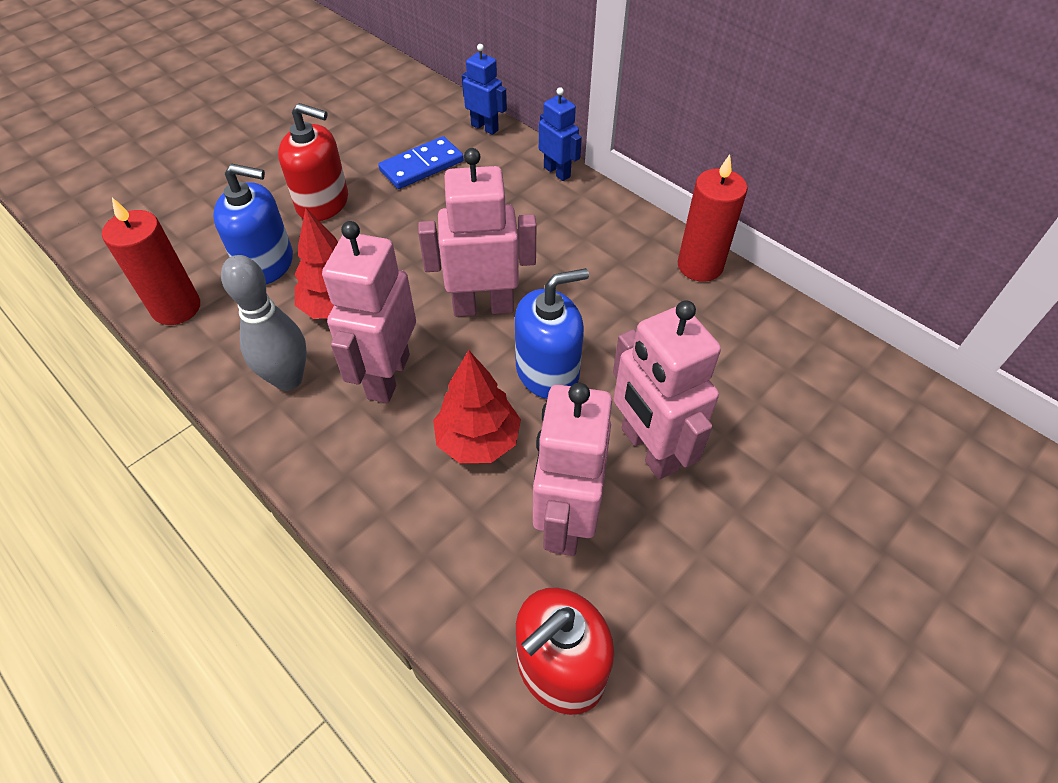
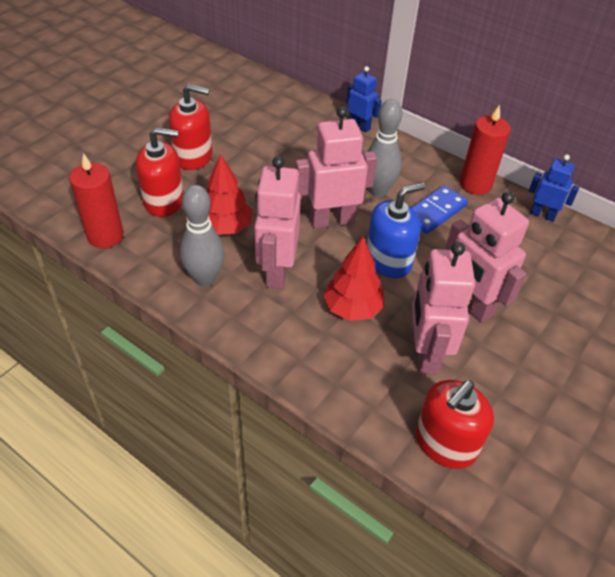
camera: 10 degrees left, 5 degrees down
blue soap dispenser [213,164,293,284] -> red soap dispenser [136,127,184,217]
blue domino [379,136,464,189] -> blue domino moved to [411,185,468,234]
blue robot [462,44,507,135] -> blue robot moved to [529,154,579,222]
none -> grey bowling pin [367,99,402,197]

